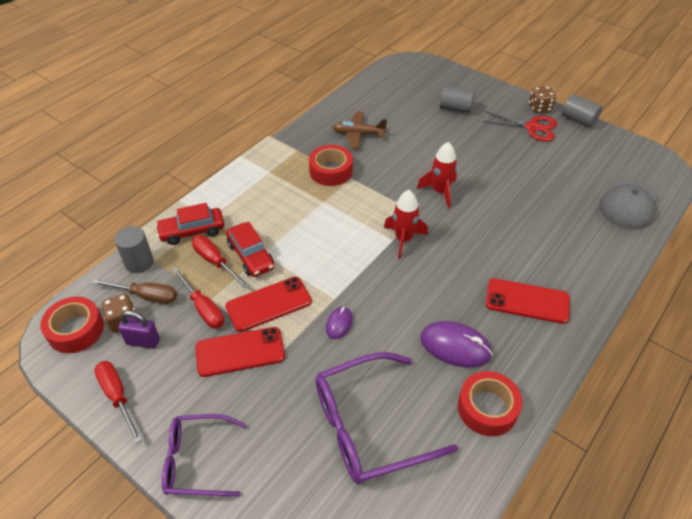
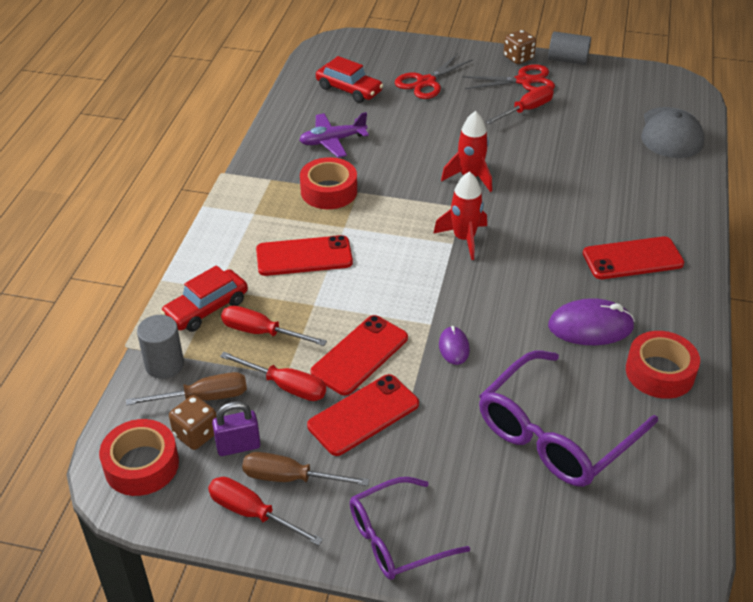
camera: 25 degrees left, 5 degrees down
red car [226,222,274,277] -> red car moved to [316,56,383,103]
brown plane [333,112,387,148] -> purple plane [299,112,369,158]
grey cylinder [440,85,475,113] -> red scissors [395,54,473,99]
none -> brown screwdriver [242,452,370,486]
none -> red phone [256,235,353,276]
none -> red screwdriver [486,85,554,124]

